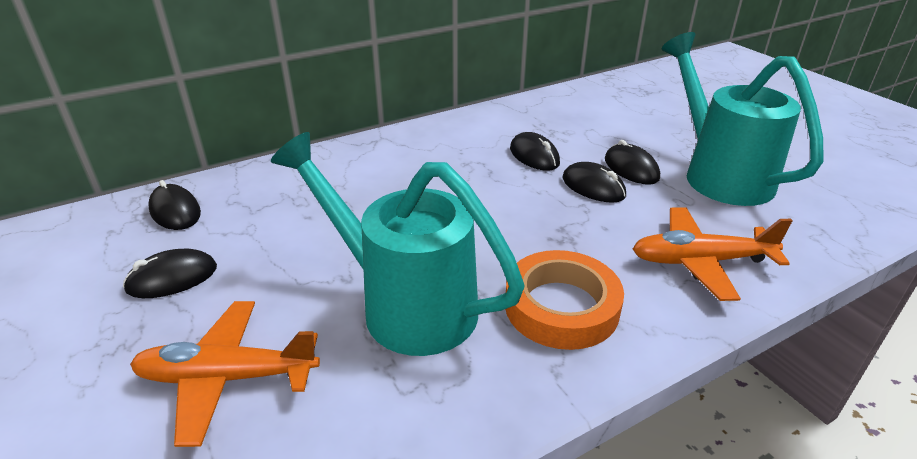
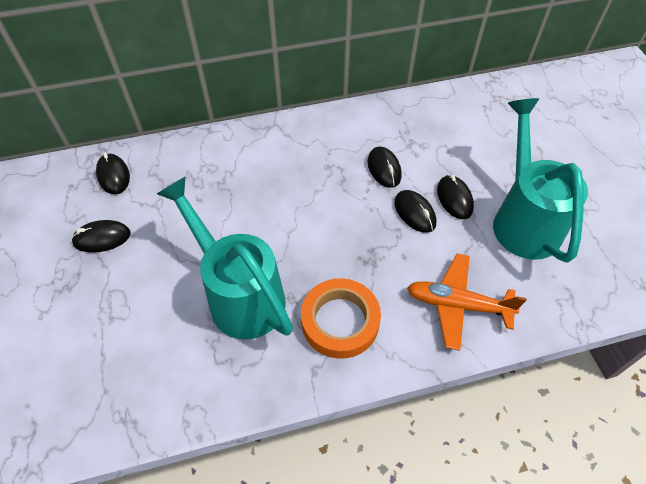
camera: 15 degrees right, 20 degrees up
orange plane [130,301,320,447] -> none

